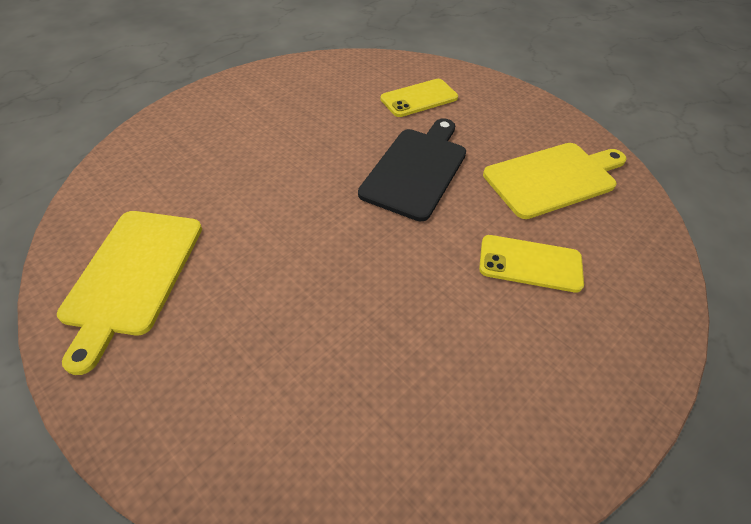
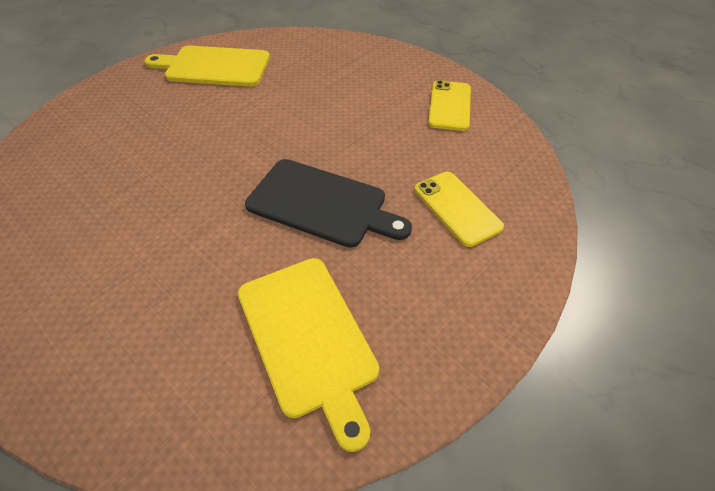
camera: 90 degrees right, 0 degrees up
yellow phone [479,235,584,293] -> yellow phone moved to [428,80,471,131]

